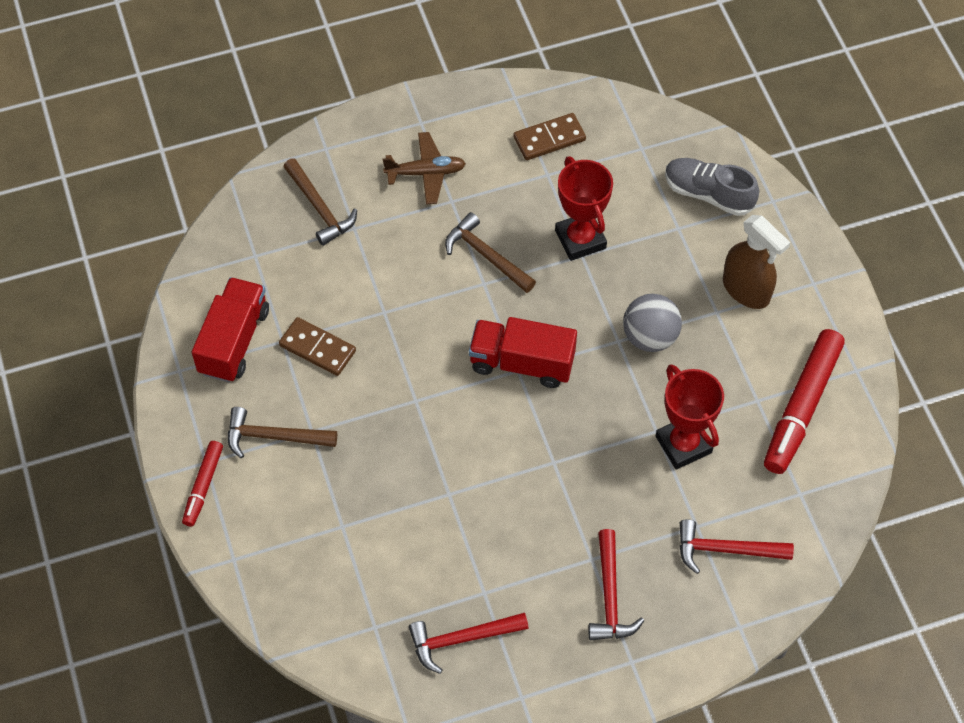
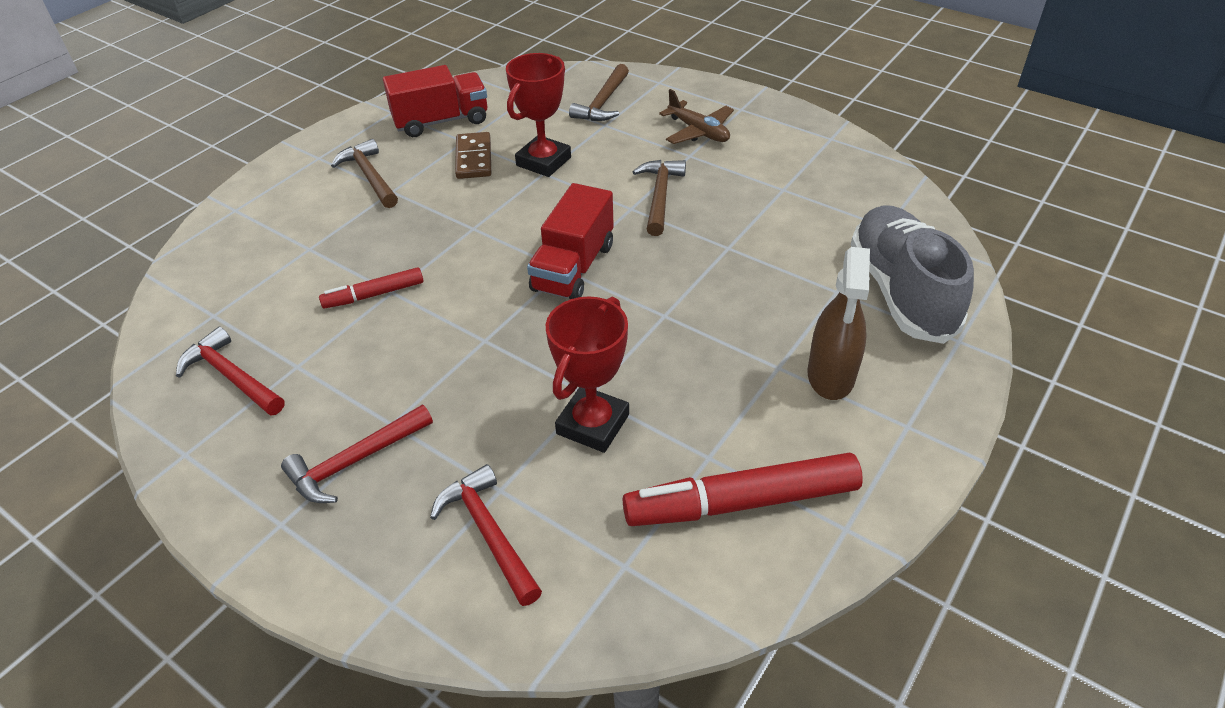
camera: 55 degrees right, 15 degrees down
red marker [182,441,223,527] -> red marker moved to [319,267,423,309]
red truck [469,317,577,388] -> red truck turned 135 degrees counterclockwise [527,183,614,299]
brown domino [513,113,586,160] -> none
red trophy [555,156,613,261] -> red trophy moved to [506,53,571,177]
grey ball [623,294,682,352] -> none
grey shoe [665,158,759,216] -> grey shoe [851,205,974,344], size x1.51

